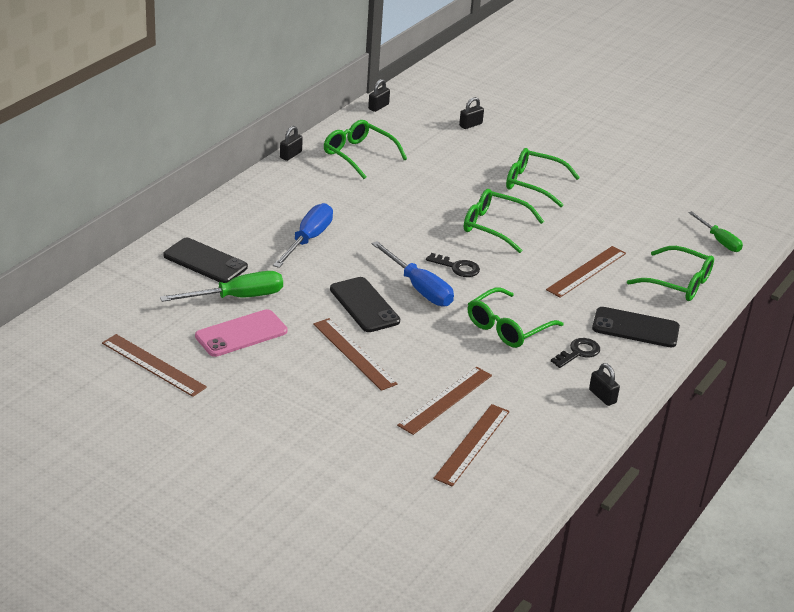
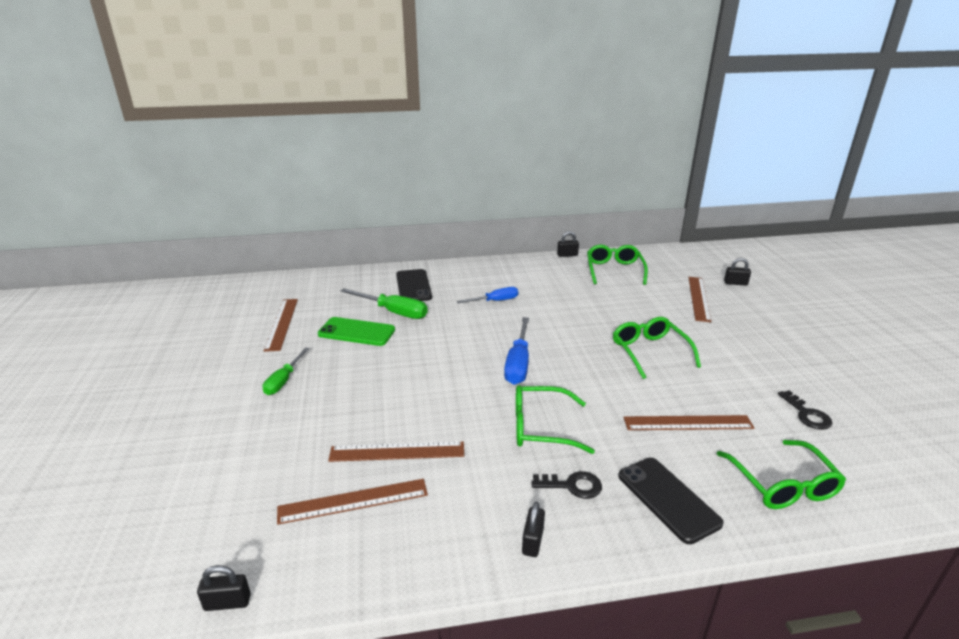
camera: 50 degrees right, 5 degrees down
pink phone [195,309,287,357] -> green phone [318,317,395,346]
blue screwdriver [273,203,333,268] -> blue screwdriver [457,287,518,303], size x0.66
brown ruler [313,318,398,391] -> brown ruler moved to [688,277,712,322]
black phone [330,277,400,332] -> none
black padlock [368,79,390,112] -> black padlock moved to [197,565,251,611]
black key [426,253,480,277] -> black key moved to [778,390,833,430]
green glasses [506,148,580,207] -> none
green screwdriver [688,211,743,252] -> green screwdriver moved to [263,347,309,395]

